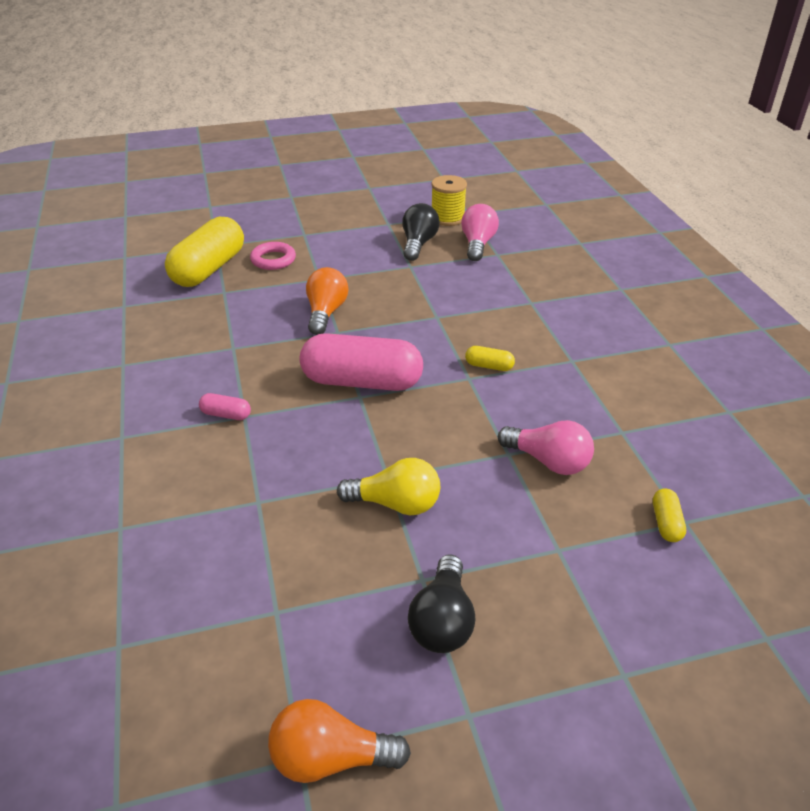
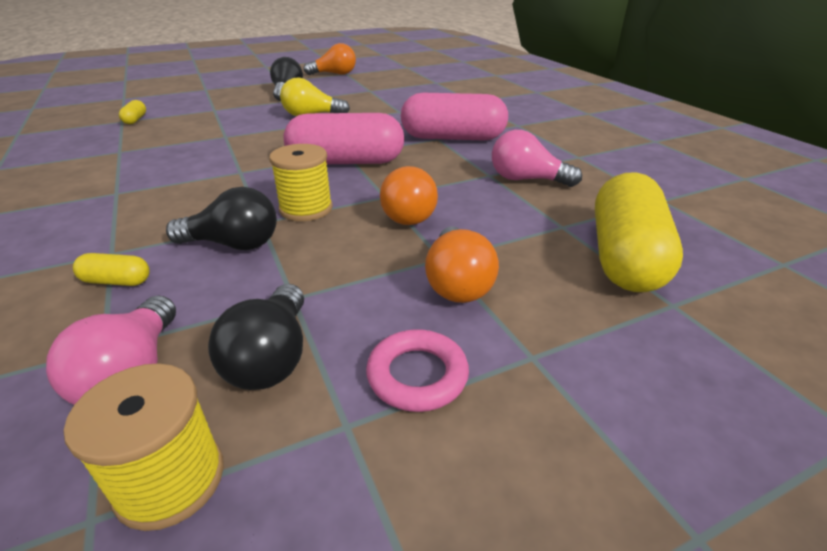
camera: 170 degrees right, 5 degrees down
pink capsule [199,393,251,420] -> pink capsule [401,93,508,141], size x2.40
pink ring [250,242,296,270] -> pink ring moved to [366,329,469,412]
yellow capsule [465,346,515,371] -> yellow capsule moved to [73,253,150,286]
pink light bulb [498,420,594,475] -> pink light bulb moved to [492,130,582,187]
none -> black light bulb [166,187,277,250]
none -> yellow spool [269,144,333,221]
none -> orange light bulb [425,226,499,303]

